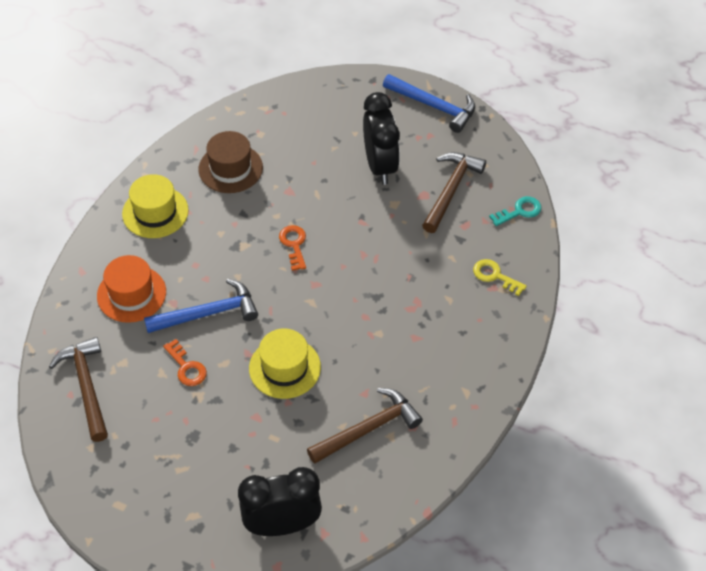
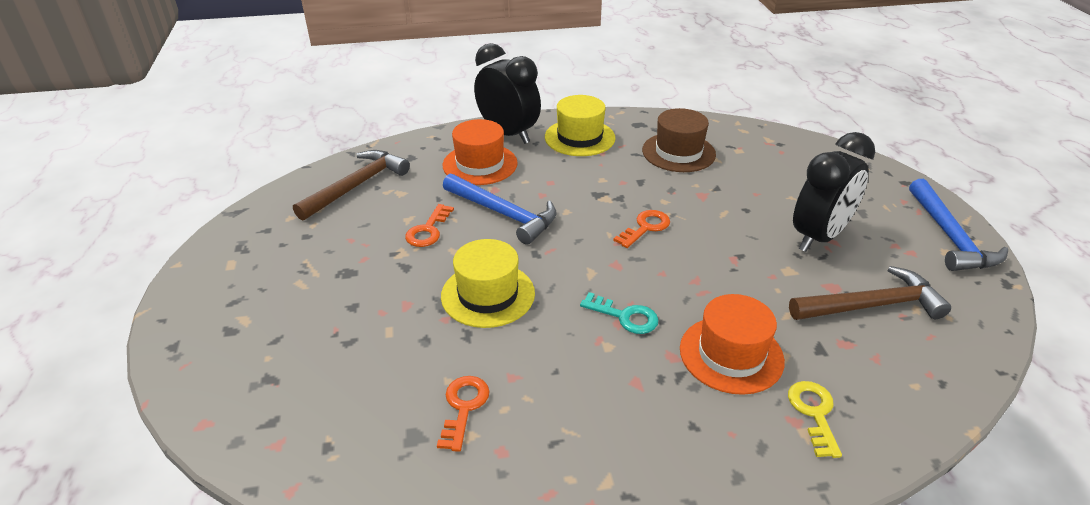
camera: 55 degrees right, 15 degrees down
black clock [238,467,322,536] -> black clock moved to [474,43,541,144]
brown hammer [307,388,423,464] -> orange key [437,376,490,452]
turquoise key [489,196,542,226] -> turquoise key moved to [580,292,658,334]
none -> orange hat [680,294,785,395]

